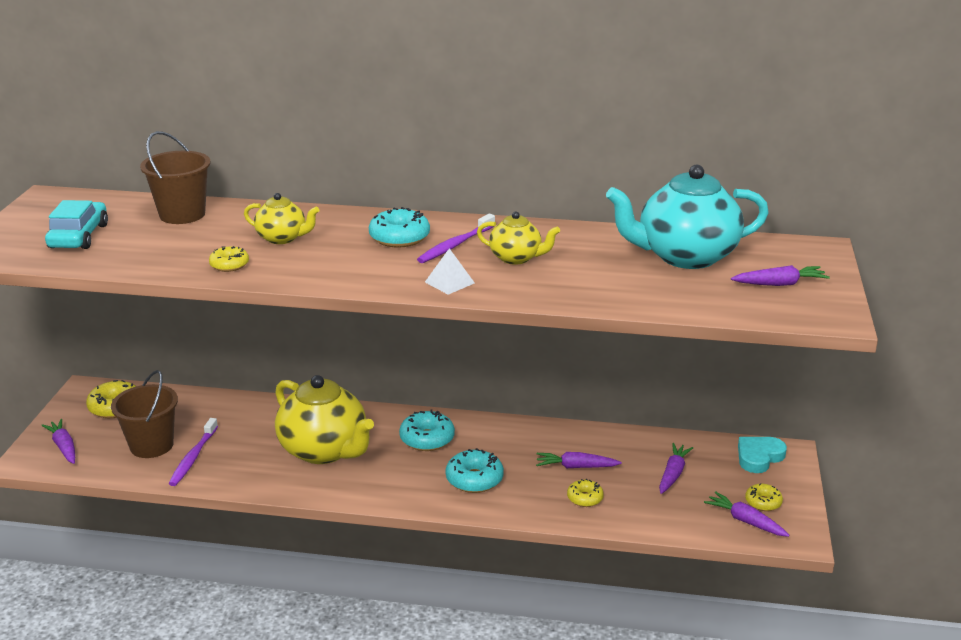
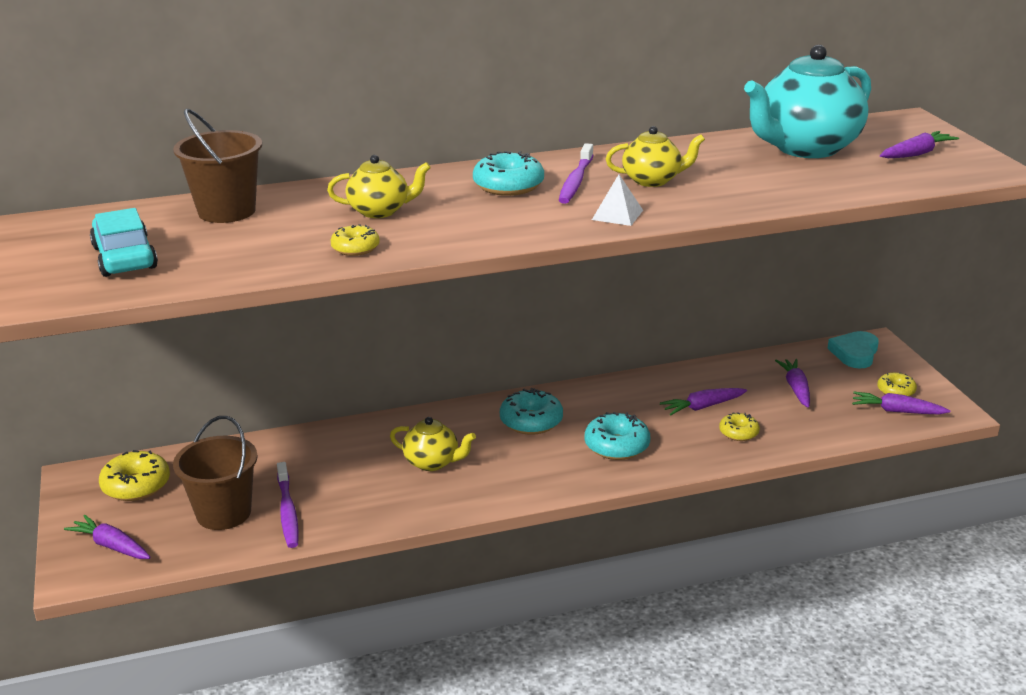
camera: 25 degrees left, 0 degrees up
yellow teapot [275,375,374,464] -> yellow teapot [390,417,476,471], size x0.52

